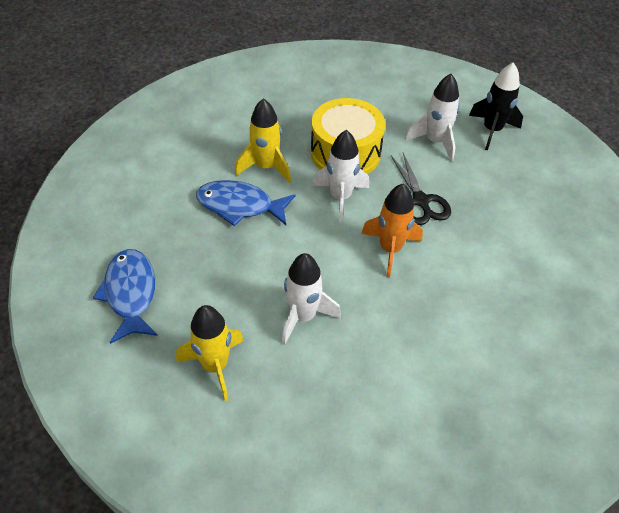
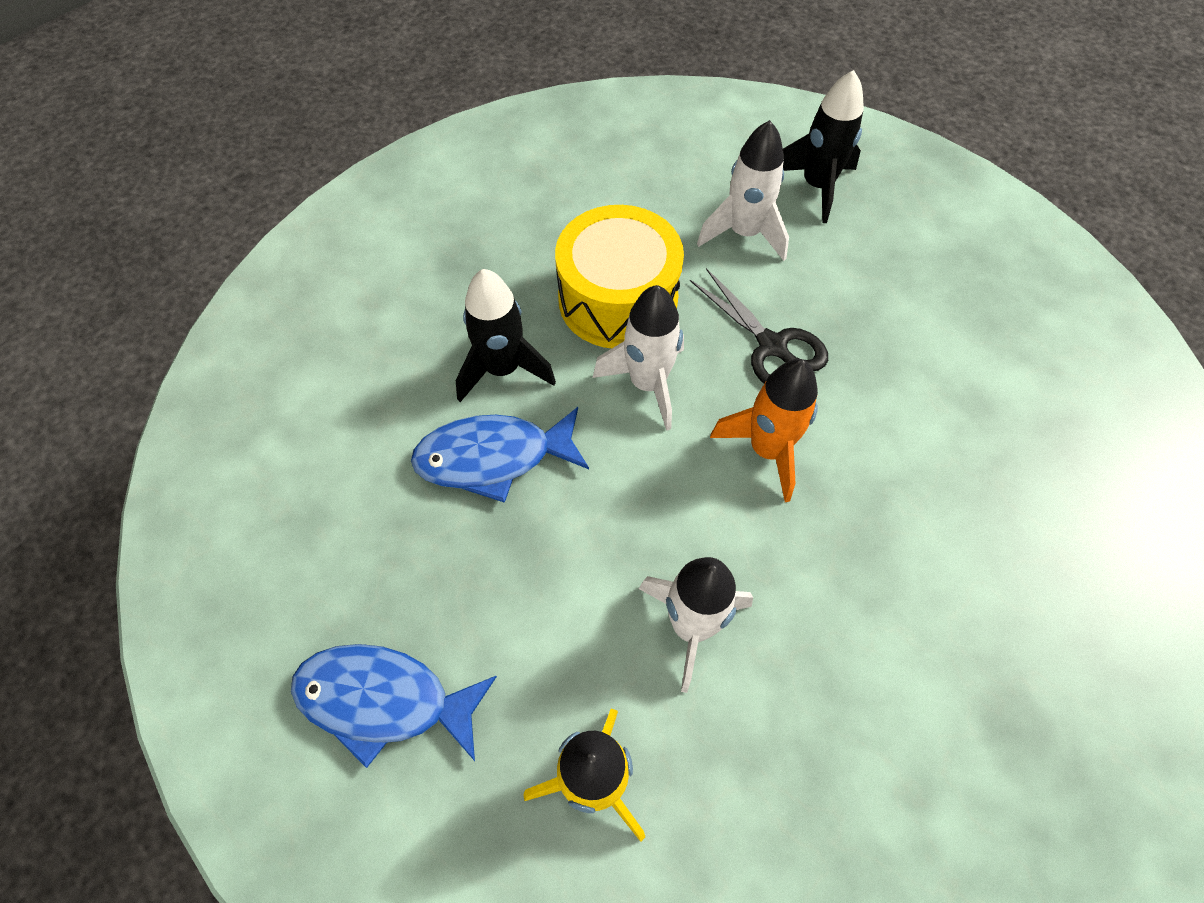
camera: 20 degrees left, 10 degrees up
blue fish [93,249,158,344] -> blue fish turned 45 degrees counterclockwise [291,644,497,768]
yellow rocket [235,98,291,183] -> black rocket [456,269,556,402]

